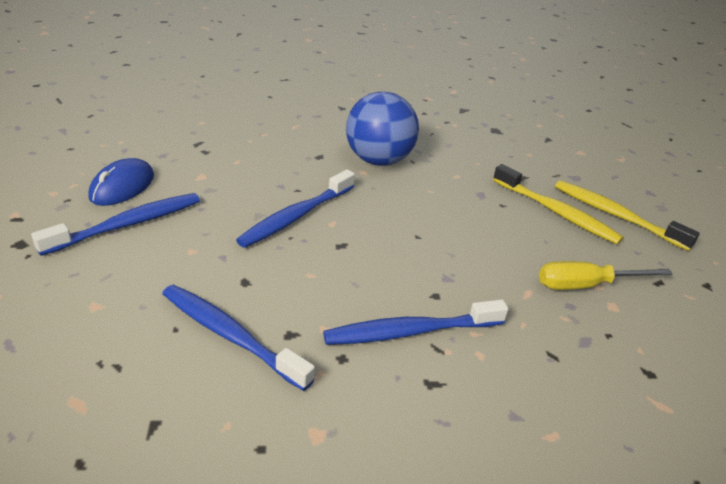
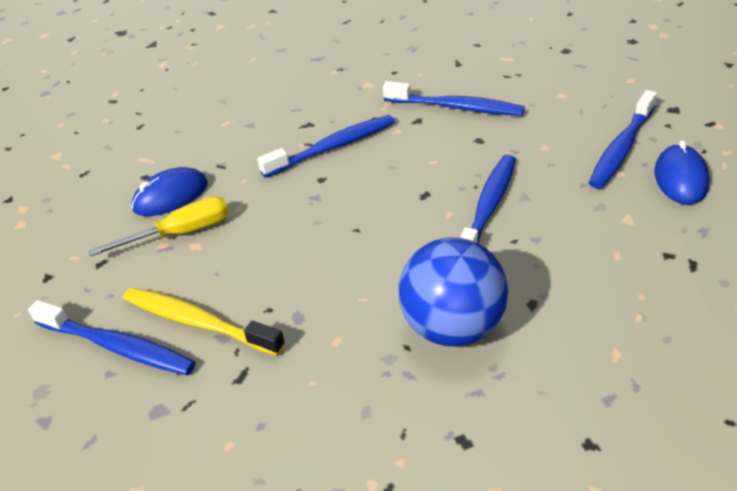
camera: 170 degrees right, 5 degrees up
yellow toothbrush [555,180,700,251] -> blue toothbrush [28,300,196,375]
none -> blue mouse [131,167,208,216]

